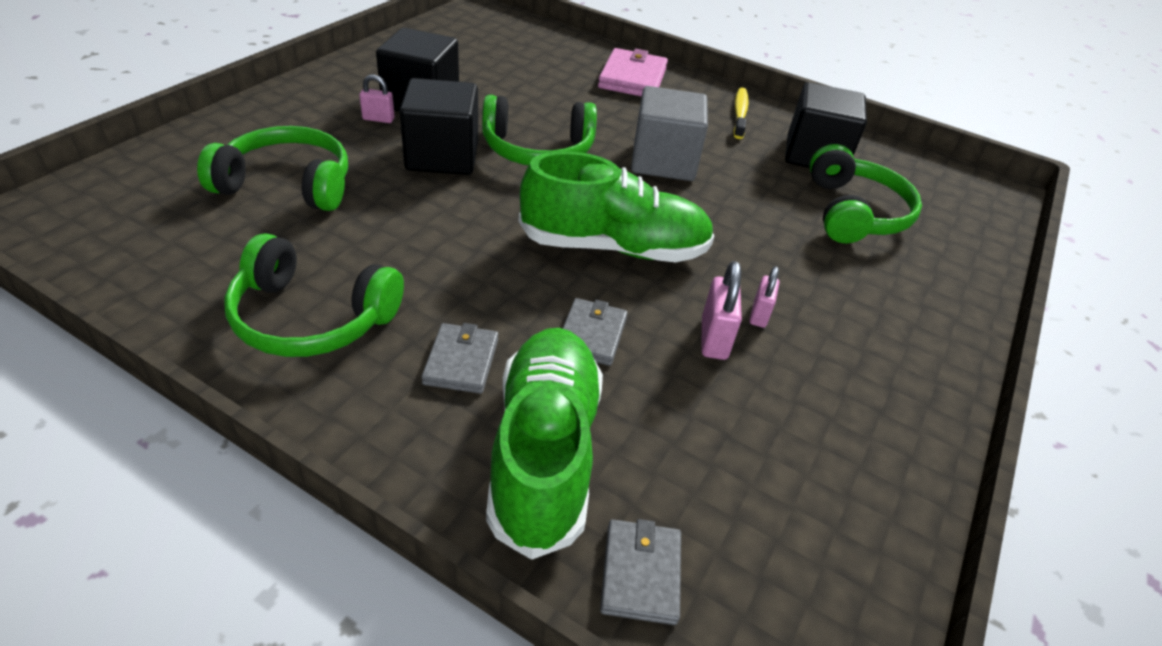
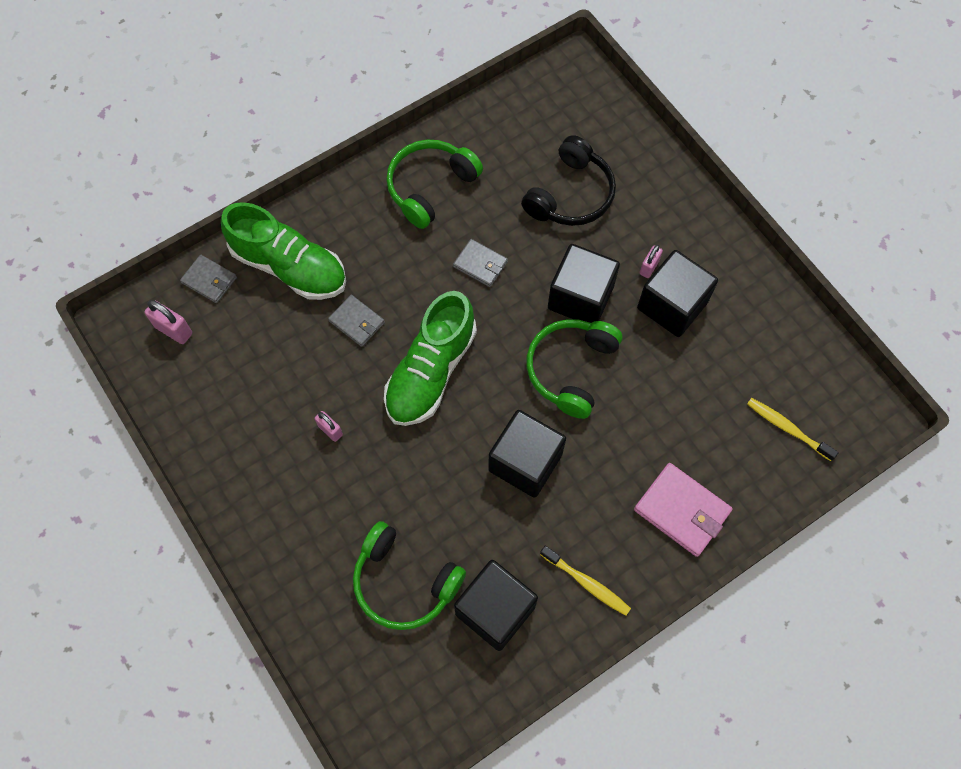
camera: 120 degrees right, 25 degrees up
green headphones [197,126,348,211] -> black headphones [521,135,616,226]
grey wallet [421,323,498,394] -> grey wallet moved to [453,239,508,287]
grey cube [631,86,708,181] -> black cube [488,410,566,498]
pink padlock [701,261,742,360] -> pink padlock moved to [145,300,192,344]
none -> yellow toothbrush [747,398,839,461]

